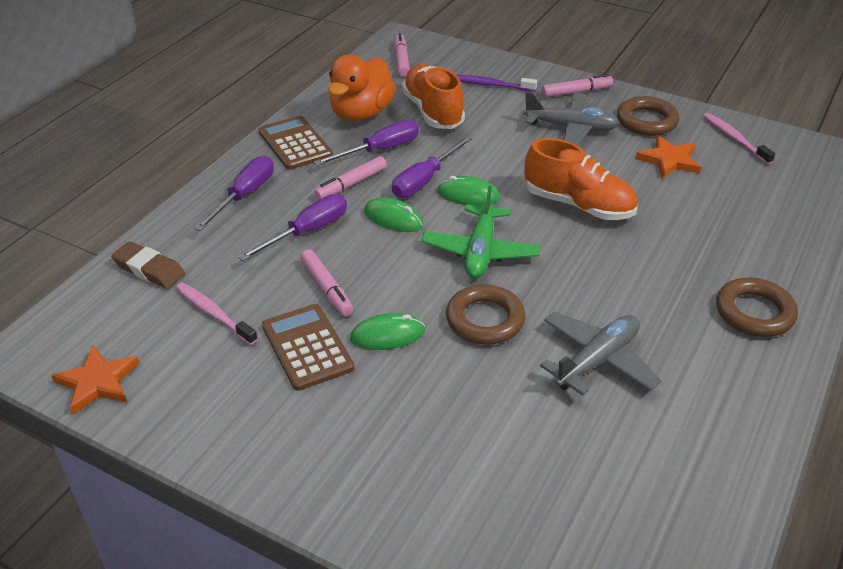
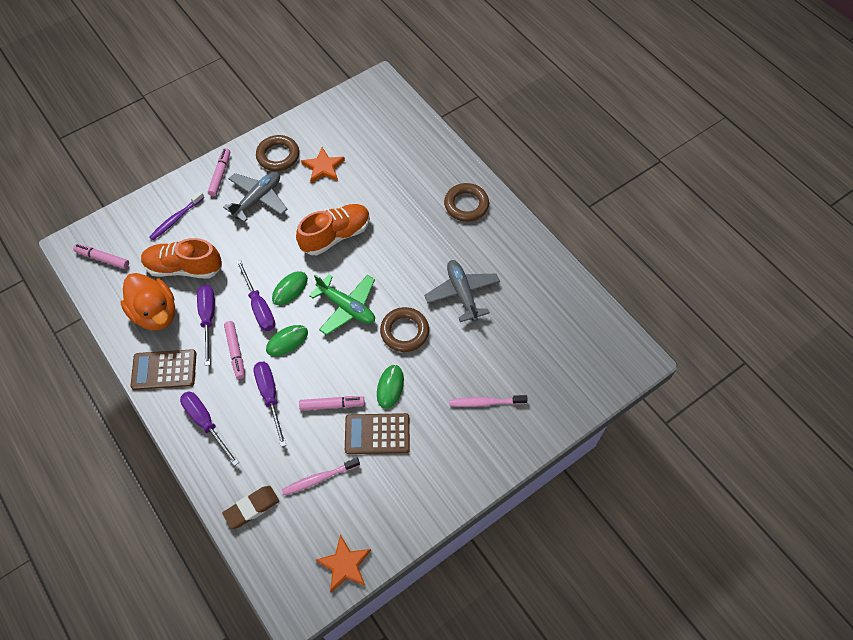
camera: 65 degrees left, 20 degrees up
pink toothbrush [703,113,775,165] -> pink toothbrush moved to [449,395,528,407]

